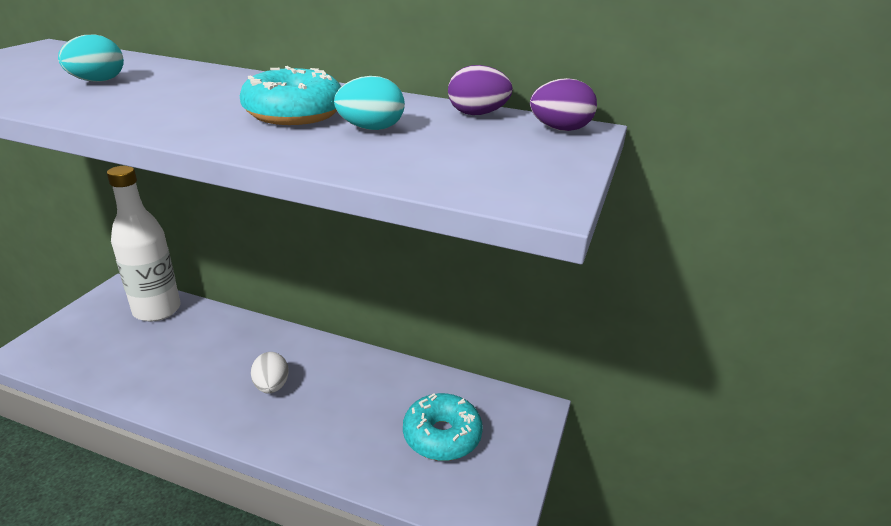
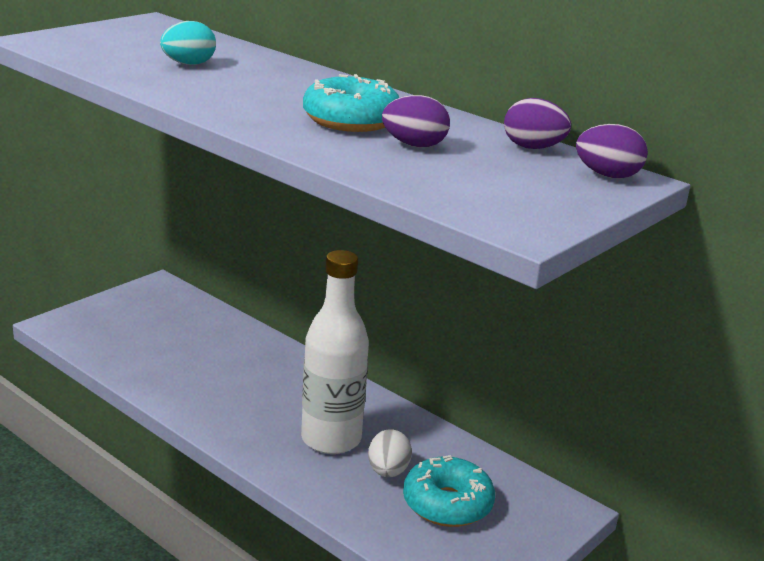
camera: 20 degrees right, 5 degrees down
white bottle [107,166,180,322] -> white bottle moved to [301,250,369,454]
white egg [251,352,289,394] -> white egg moved to [368,430,412,477]
turquoise egg [334,76,405,130] -> purple egg [382,95,450,147]

